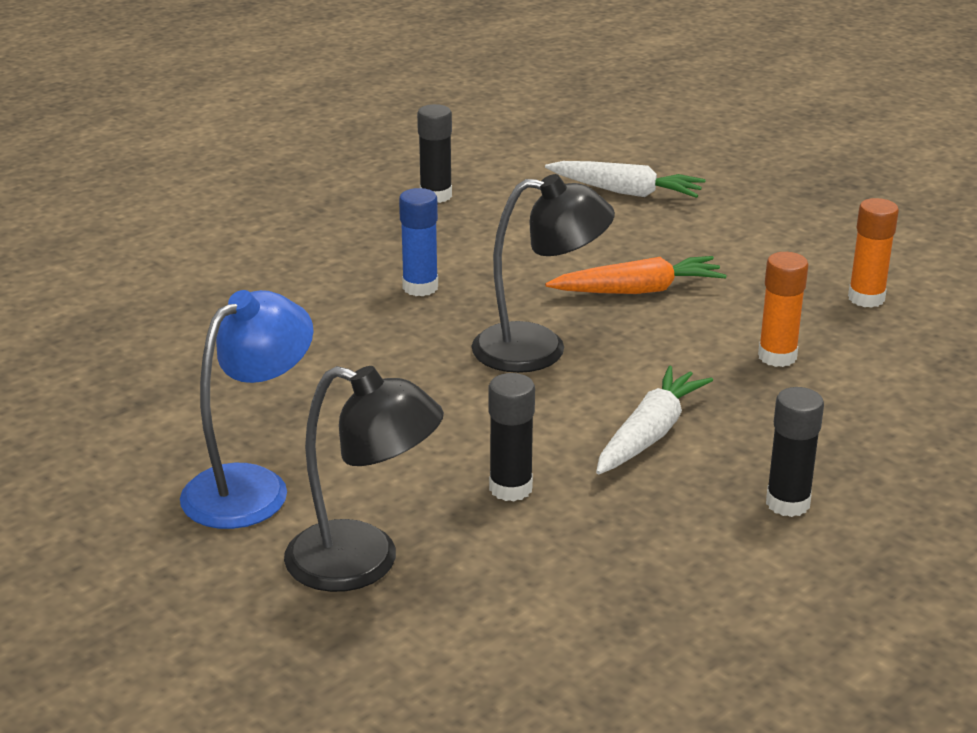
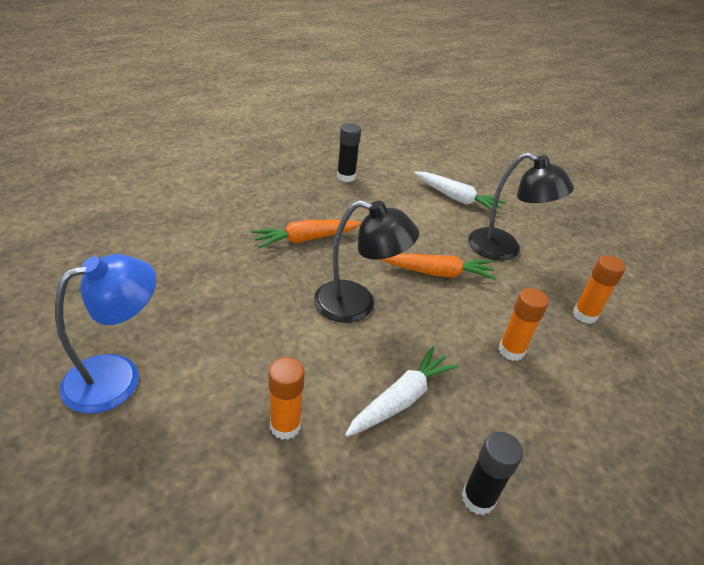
camera: 10 degrees right, 10 degrees up
black lamp [284,366,444,592] -> black lamp moved to [468,152,574,261]
blue glue stick [399,188,438,296] -> orange carrot [252,220,362,248]
black glue stick [489,373,535,501] -> orange glue stick [268,357,305,440]

